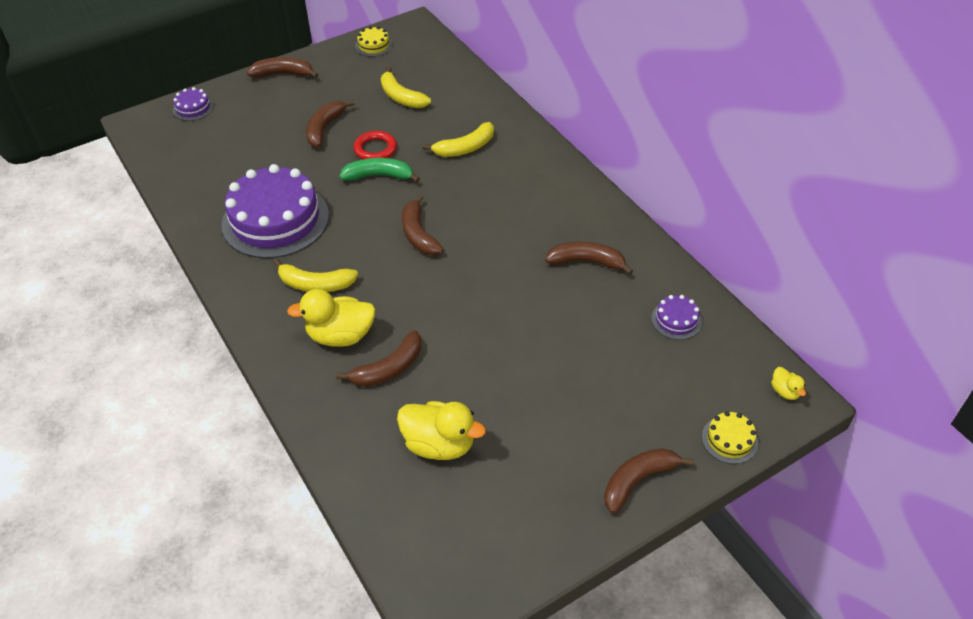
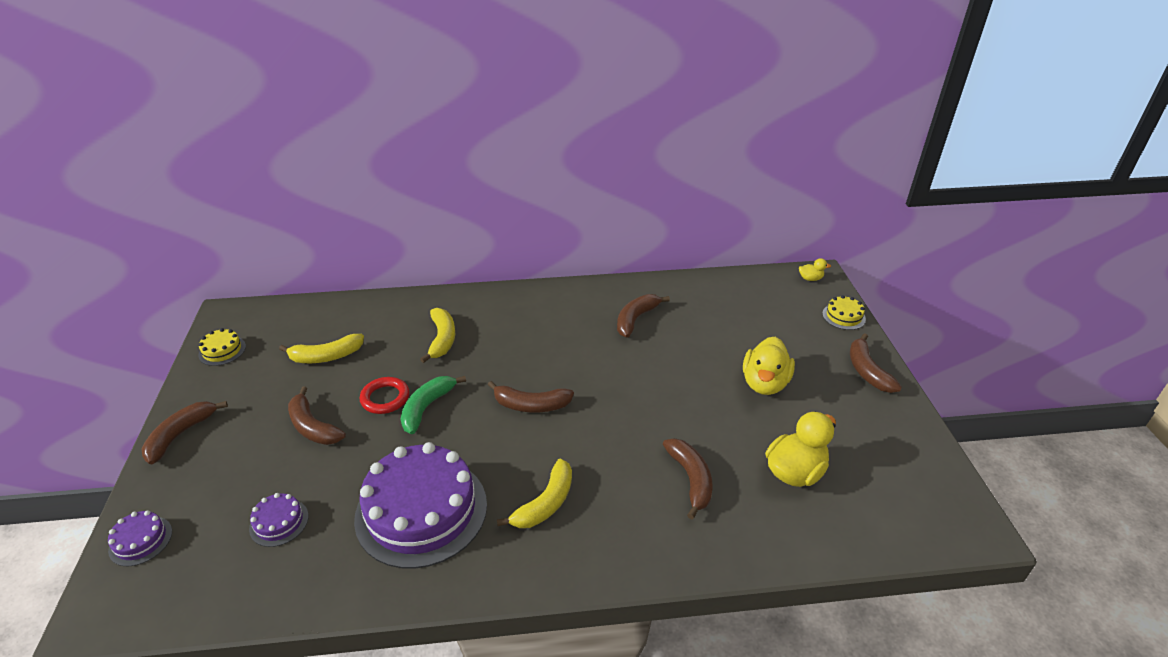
camera: 65 degrees left, 10 degrees down
yellow duck [287,289,376,347] -> yellow duck moved to [743,337,795,395]
purple cake [651,295,702,340] -> purple cake moved to [249,493,309,547]

